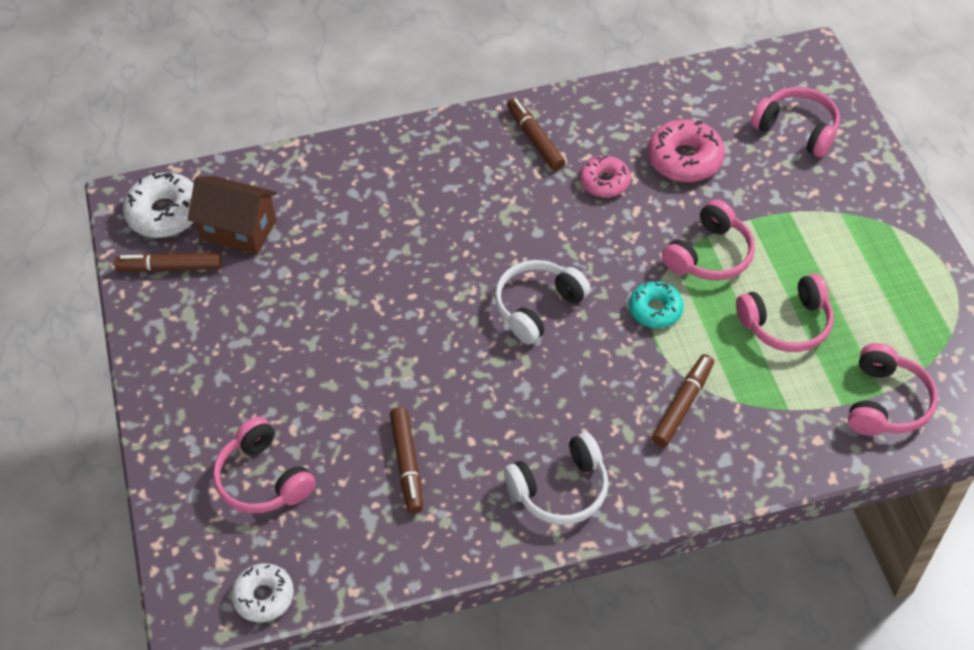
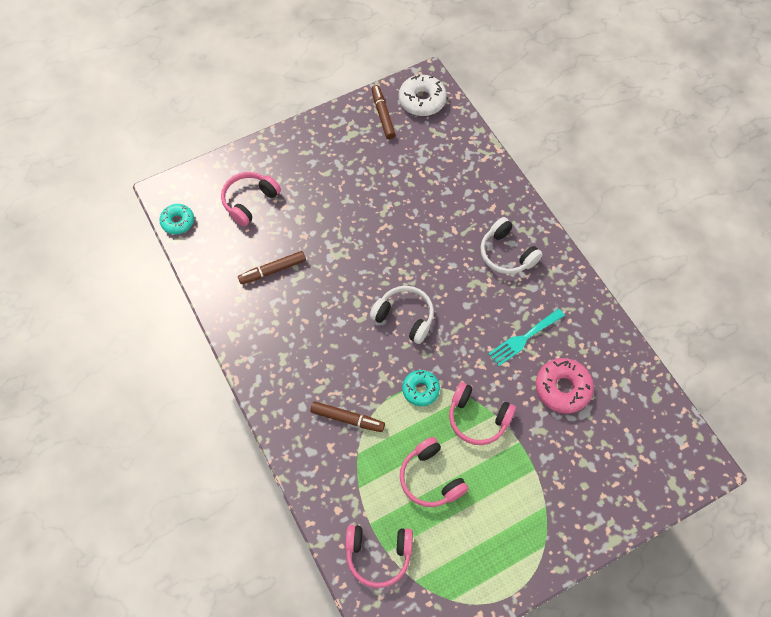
camera: 75 degrees right, 10 degrees up
brown house [188,176,277,255] -> none
white donut [231,563,294,622] -> turquoise donut [159,204,194,234]
white headphones [504,432,609,525] -> white headphones moved to [480,217,543,274]
brown marker [507,98,565,171] -> none
pink donut [580,156,631,198] -> turquoise fork [488,309,565,366]
pink headphones [751,87,840,158] -> none

